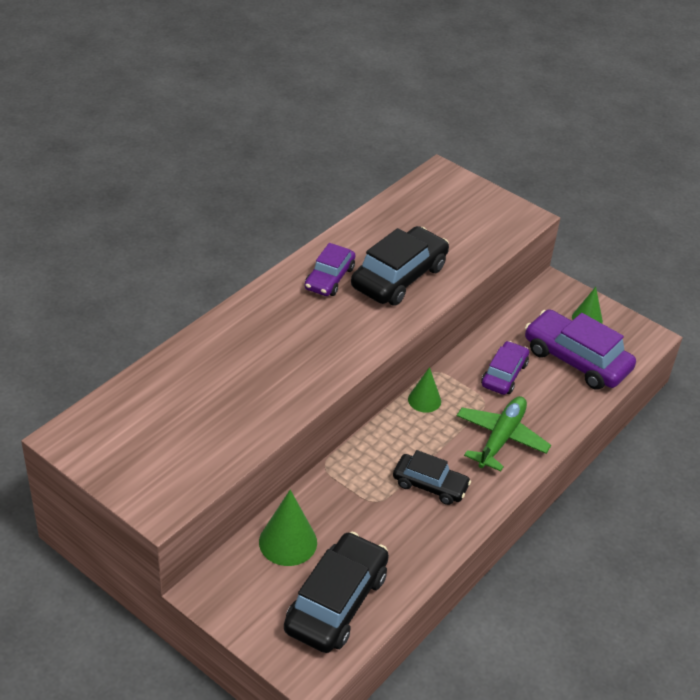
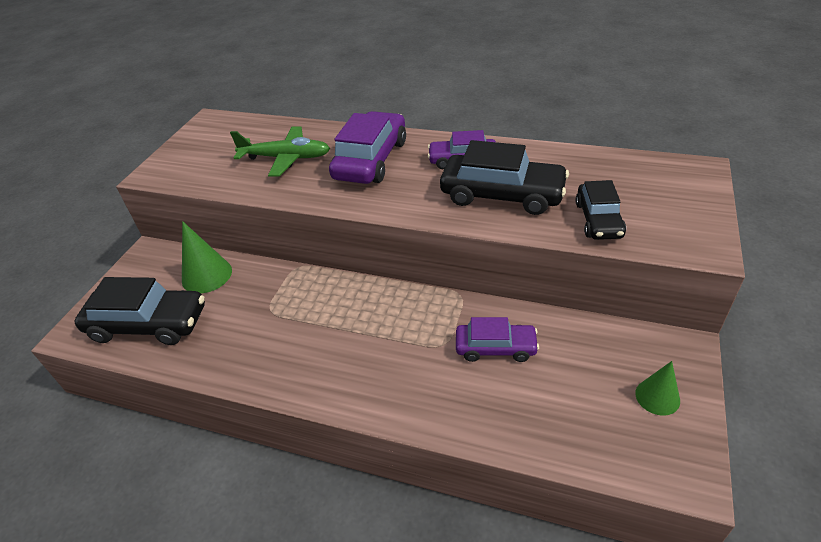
camera: 75 degrees right, 0 degrees up
black car [393,450,471,505] -> black car moved to [575,180,626,240]
green cone [408,367,441,413] -> none
green plane [457,396,551,471] -> green plane moved to [230,126,330,177]
purple car [525,309,636,390] -> purple car moved to [329,111,406,184]

